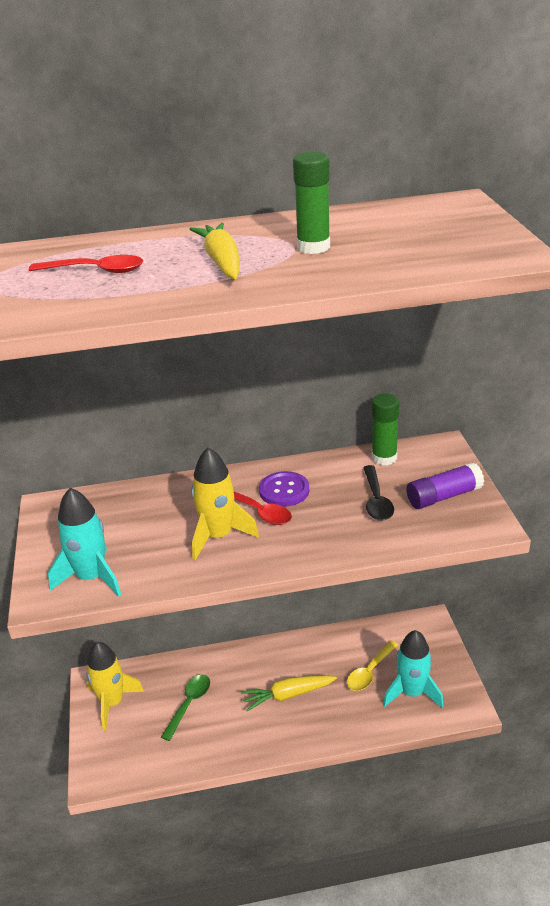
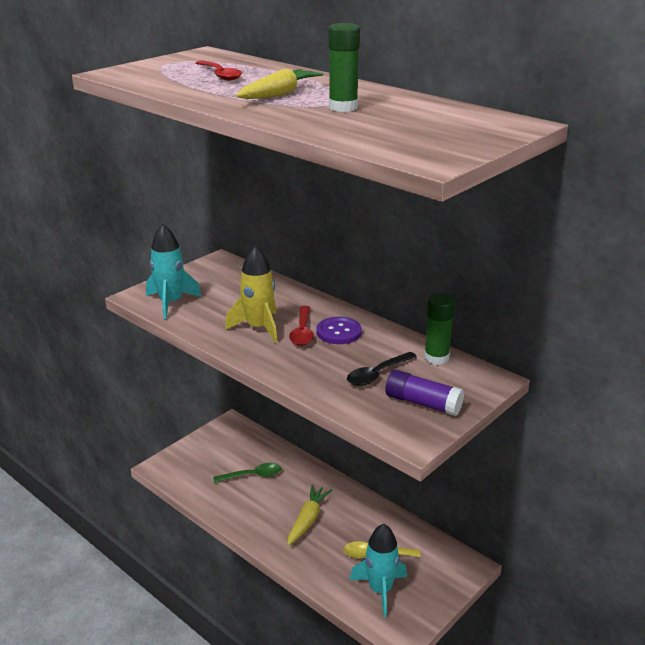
camera: 50 degrees right, 5 degrees down
yellow rocket [87,642,144,731] -> none
yellow carrot [241,675,337,712] -> yellow carrot turned 75 degrees clockwise [287,484,333,546]

